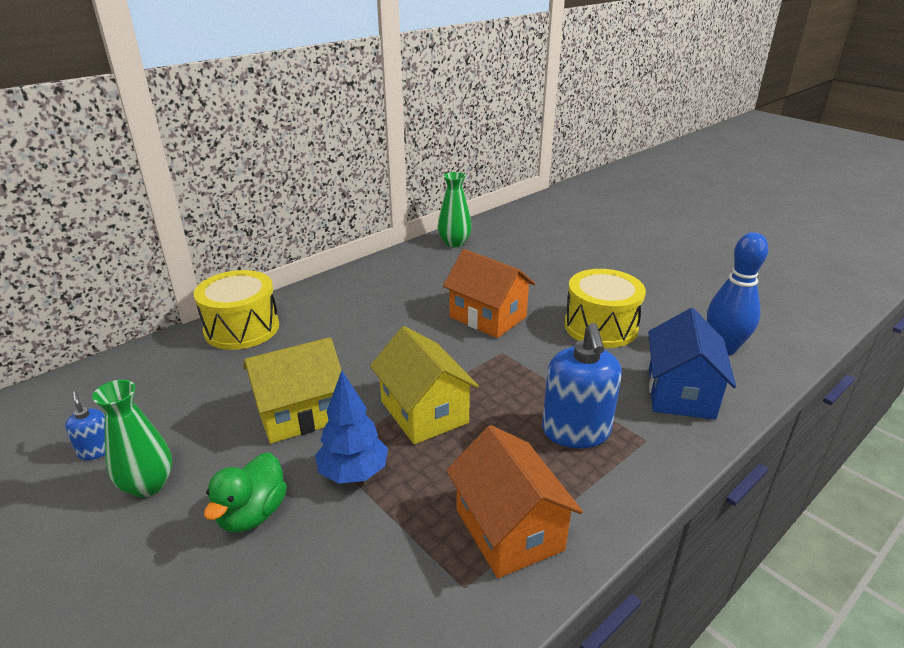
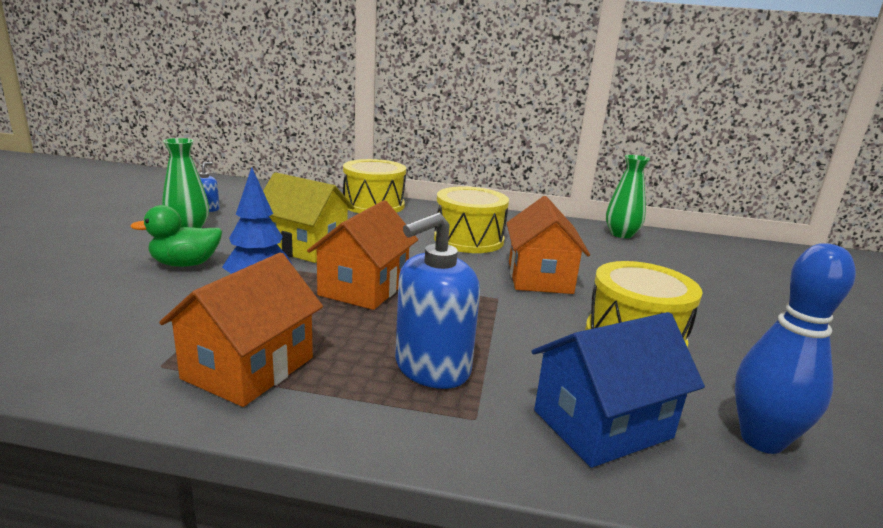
camera: 50 degrees right, 10 degrees down
yellow house [370,326,479,444] -> orange house [307,200,418,310]
none -> yellow drum [434,186,509,253]

